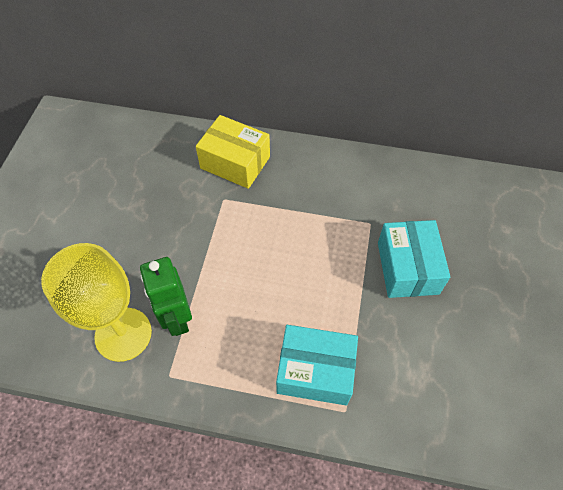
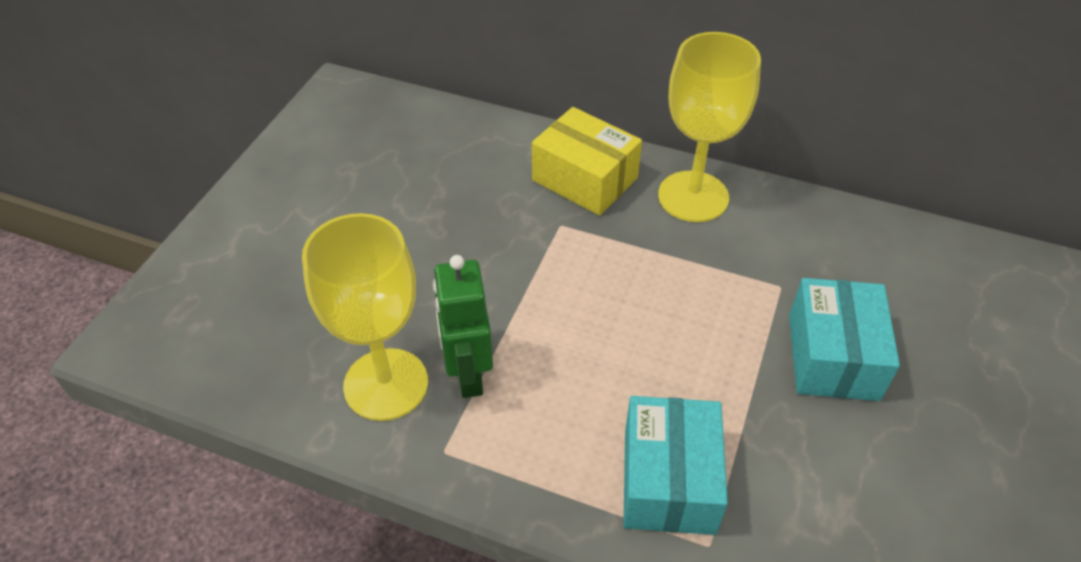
camera: 10 degrees right, 10 degrees down
turquoise box [276,325,358,405] -> turquoise box turned 75 degrees clockwise [623,396,728,535]
none -> yellow goblet [658,32,761,222]

